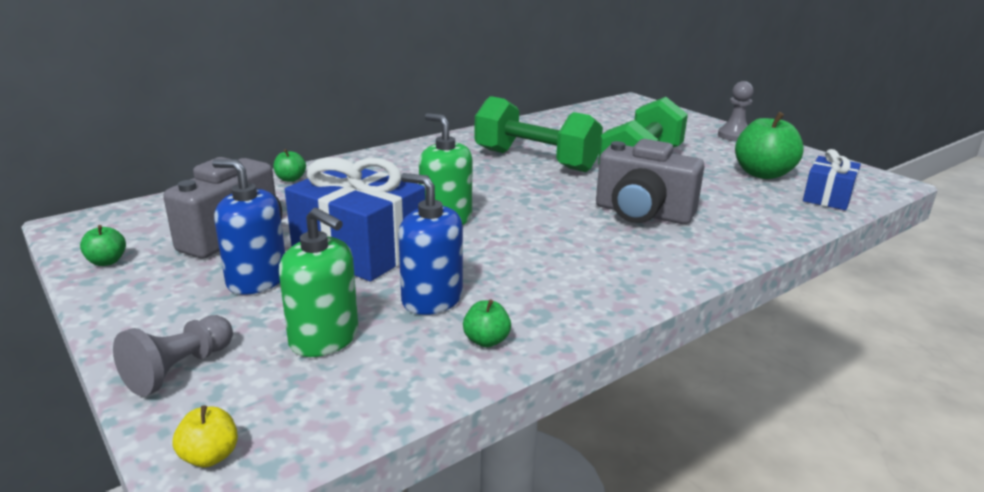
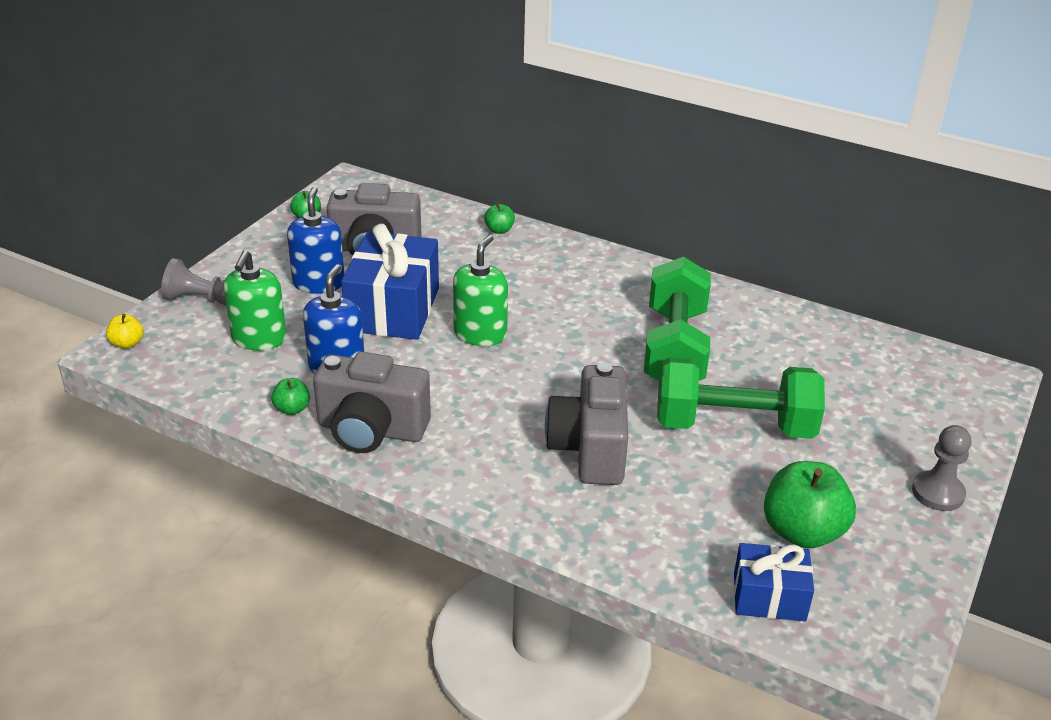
camera: 65 degrees right, 10 degrees up
none -> grey camera [313,352,431,453]

